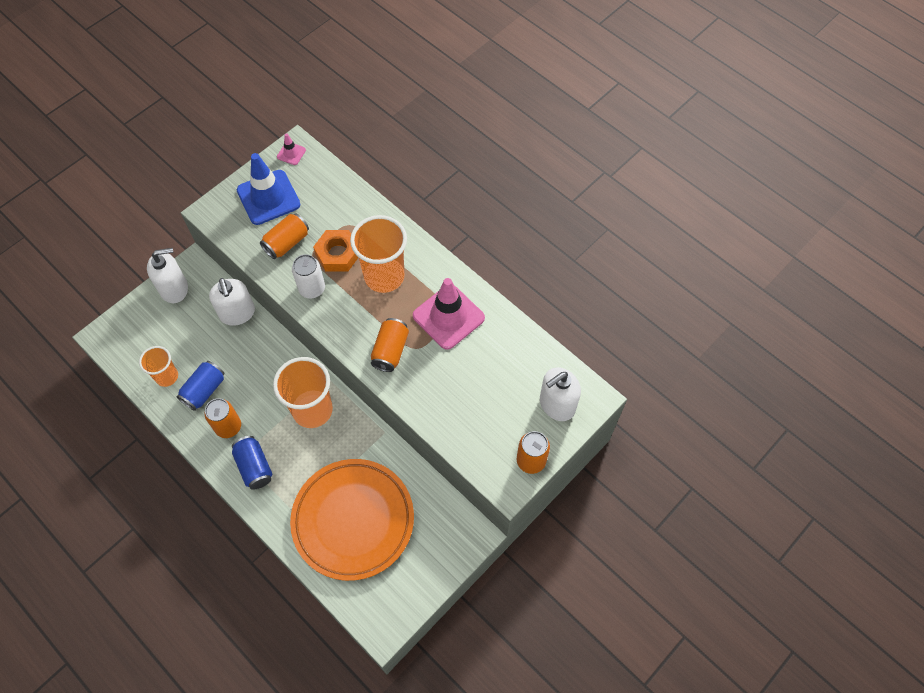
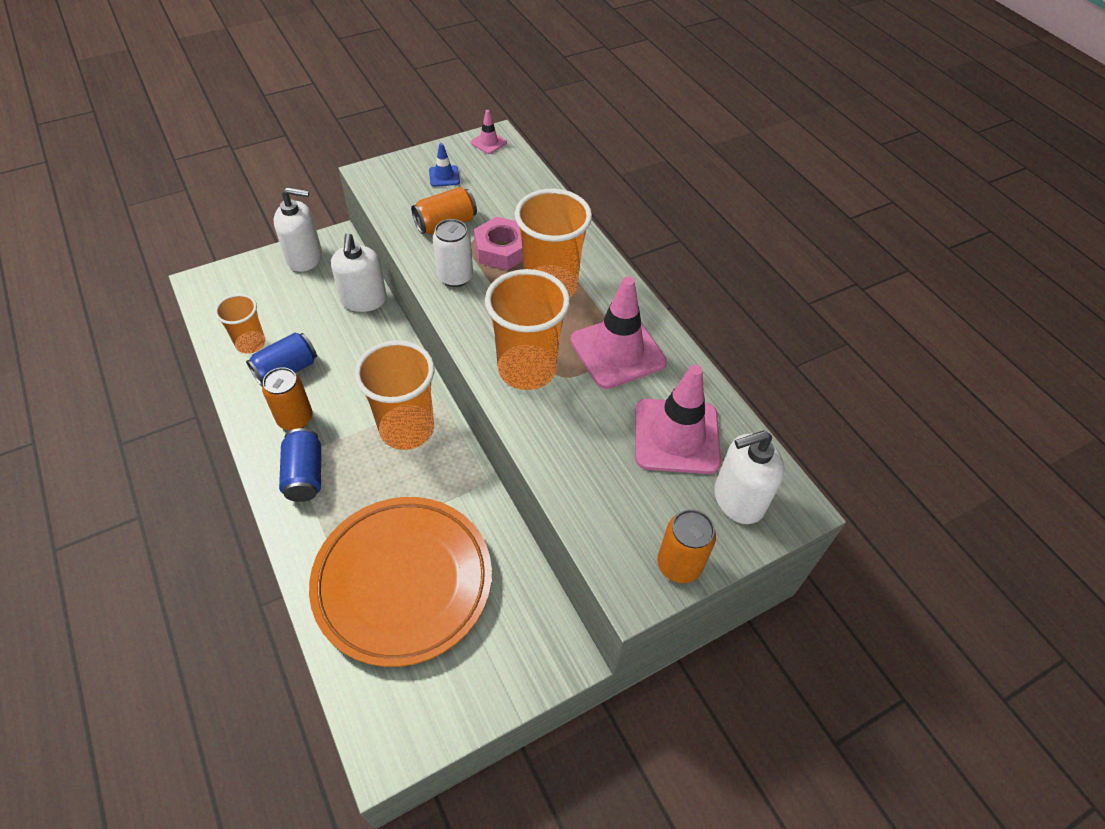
camera: 15 degrees right, 10 degrees down
blue traffic cone [237,153,300,225] -> blue traffic cone [429,143,460,187], size x0.46
orange nut [313,230,358,271] -> pink nut [474,216,523,270]
orange can [371,318,409,372] -> orange cup [485,269,570,390]
none -> pink traffic cone [635,365,721,474]

